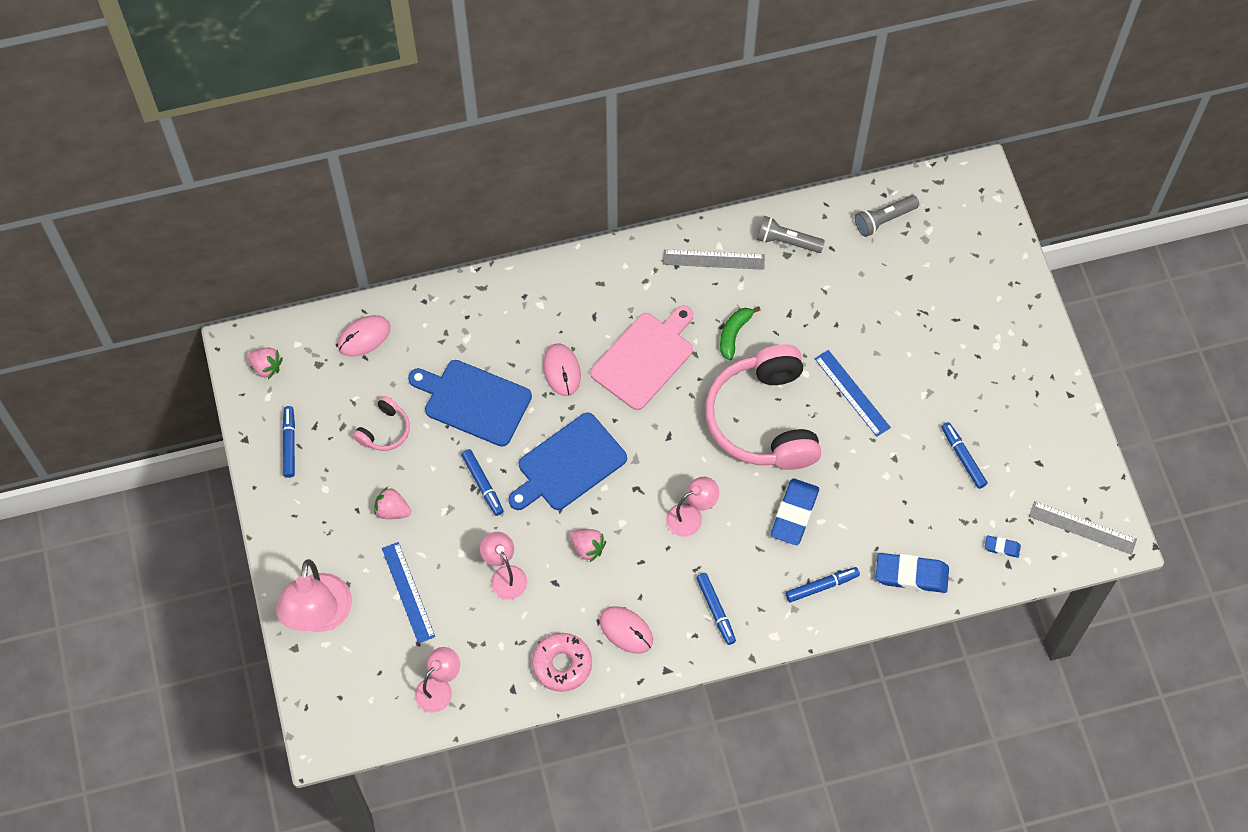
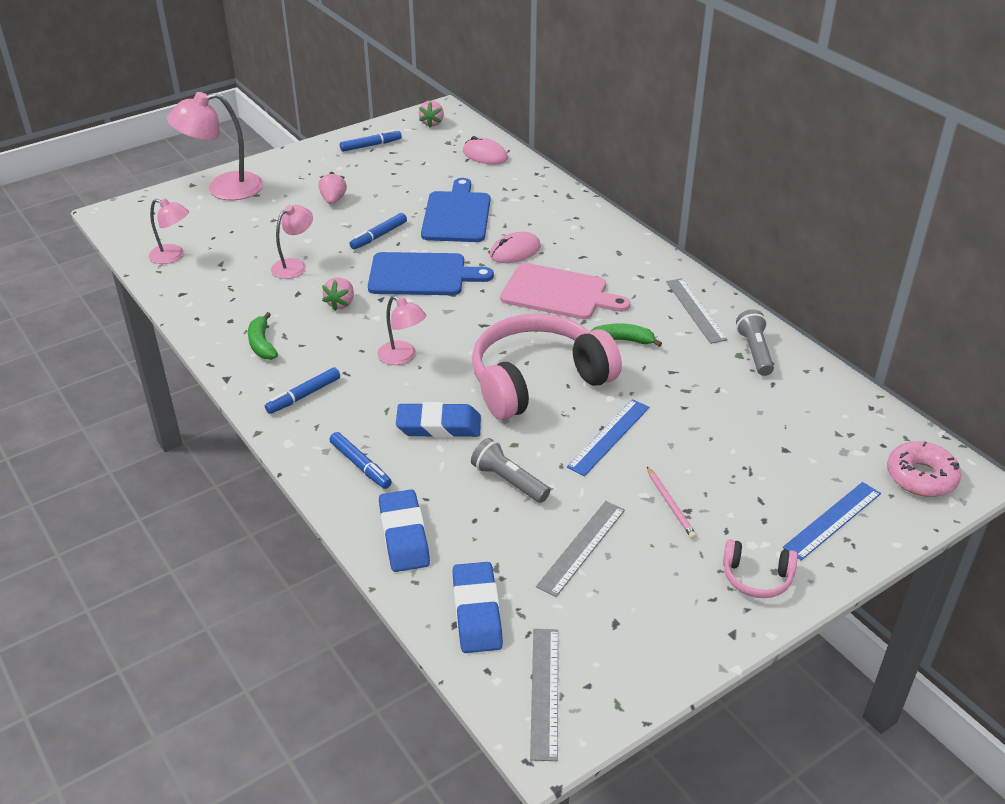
camera: 70 degrees right, 25 degrees down
pink headphones [353,396,410,451] -> pink headphones moved to [723,539,798,598]
blue ruler [382,542,435,644] -> blue ruler moved to [783,482,881,560]
blue cutting board [508,412,627,510] -> blue cutting board turned 150 degrees clockwise [368,252,494,295]
pink donut [532,633,592,692] -> pink donut moved to [887,441,961,497]
pink mouse [599,606,653,654] -> green banana [248,312,278,360]
grey flashlight [855,195,919,237] -> grey flashlight moved to [471,438,550,503]
blue marker [942,422,988,489] -> grey ruler [536,501,625,597]
blue eraser [985,536,1021,558] -> blue eraser [452,562,503,653], size x2.04
none -> pink pencil [647,467,697,539]

